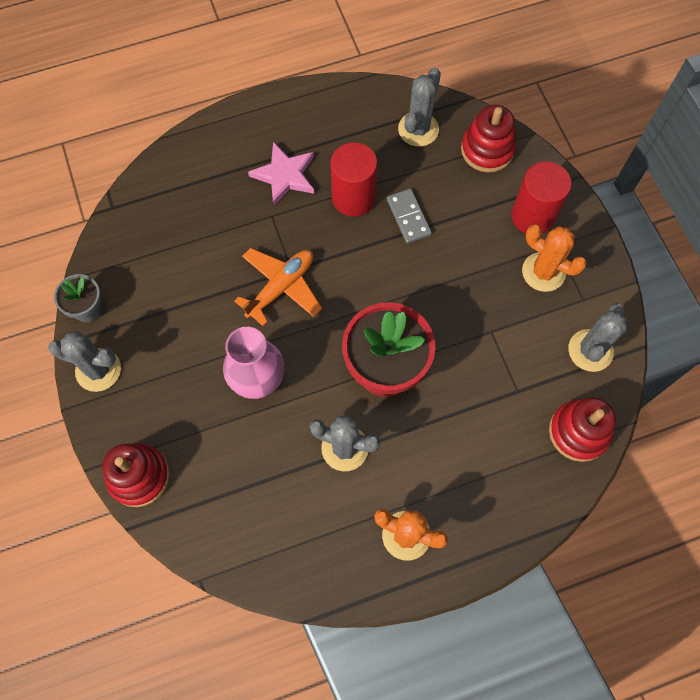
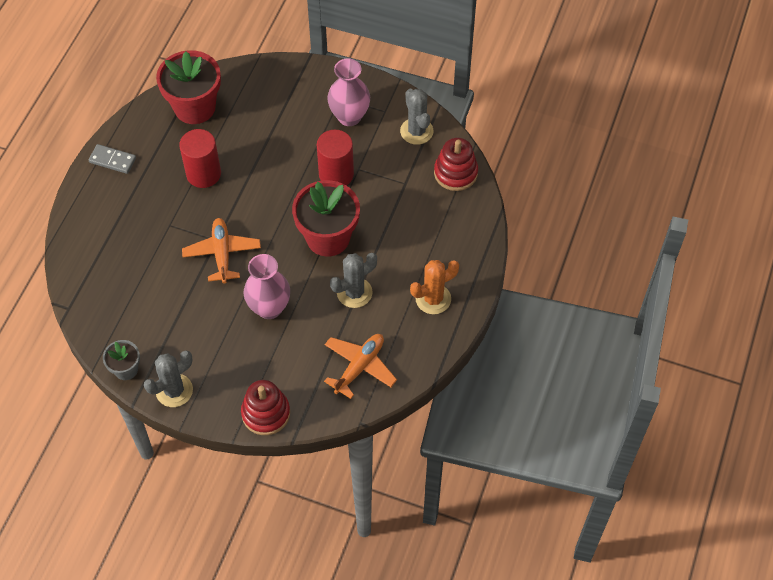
camera: 50 degrees left, 10 degrees down
pink star [248,142,314,205] -> none
grey domino [387,189,432,244] -> grey domino moved to [89,144,136,174]
grey cactus [398,68,441,147] -> red flower pot [156,50,221,124]
red stacking toy [461,105,516,173] -> none
red cylinder [511,161,571,234] -> red cylinder moved to [317,130,354,186]
orange cactus [522,224,587,292] -> pink vase [327,58,370,126]
none -> orange plane [324,334,397,399]

